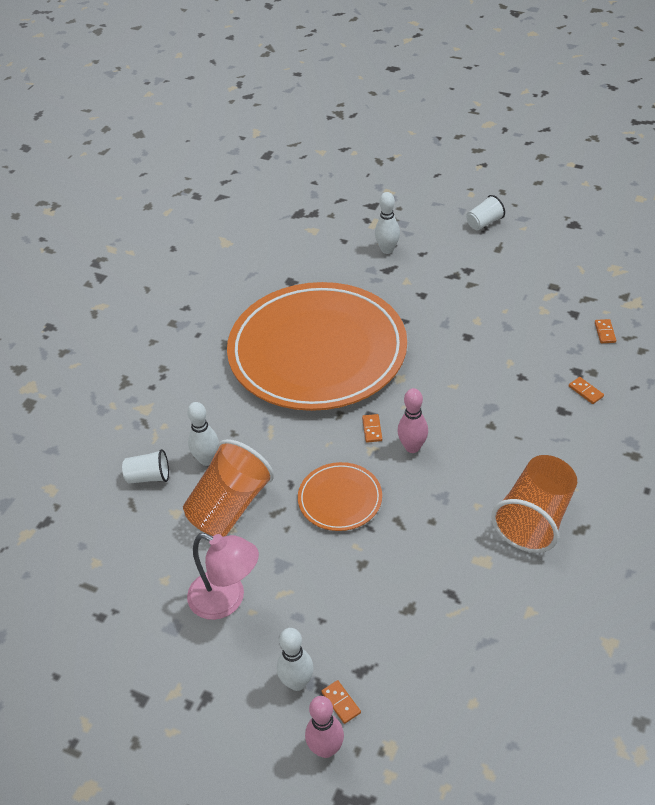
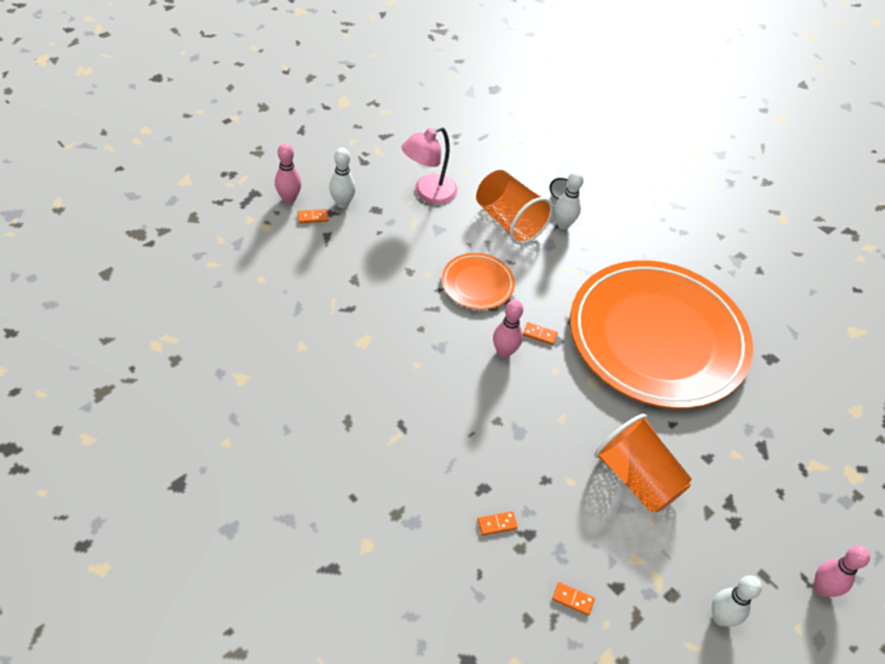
camera: 105 degrees right, 5 degrees up
white bowling pin [375,192,400,254] -> white bowling pin moved to [712,575,762,627]
white cup [466,195,505,231] -> pink bowling pin [814,546,870,597]
orange cup [491,455,577,553] -> orange cup moved to [594,414,692,512]

